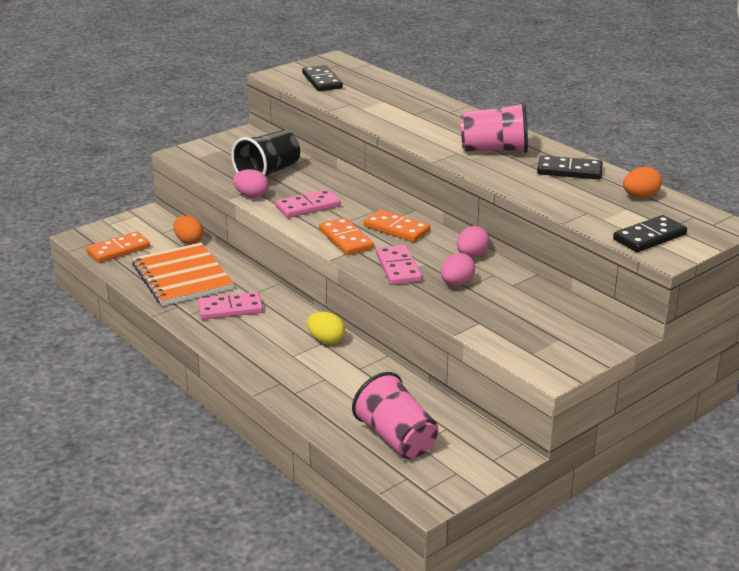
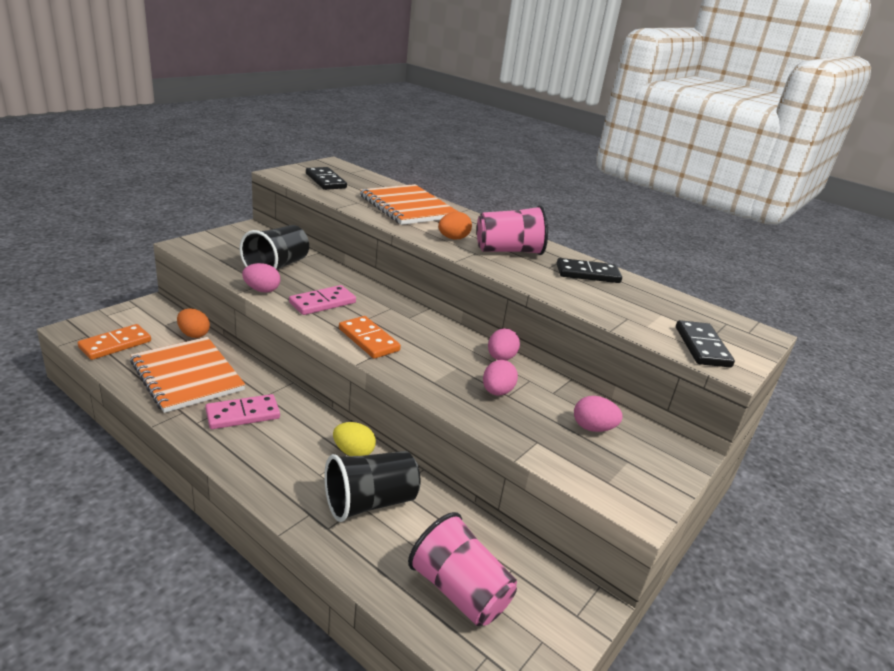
camera: 15 degrees left, 0 degrees up
orange domino [364,209,430,242] -> none
pink domino [376,245,422,285] -> none
black domino [613,215,687,252] -> black domino turned 45 degrees counterclockwise [676,320,735,367]
orange egg [623,167,662,198] -> orange egg moved to [438,212,472,240]
none -> black cup [324,451,421,522]
none -> orange notebook [360,184,459,225]
none -> pink egg [574,396,623,432]

